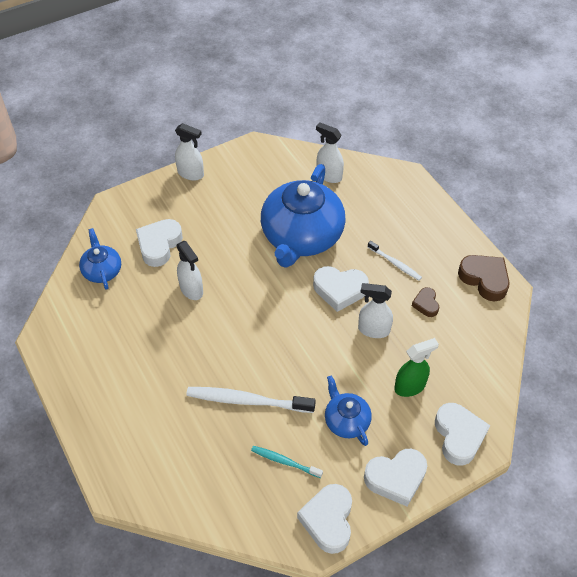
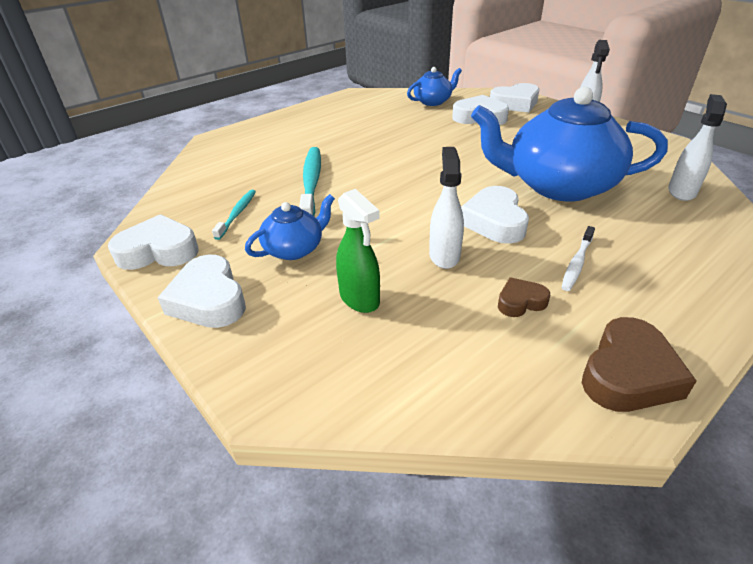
camera: 80 degrees right, 15 degrees down
white spray bottle [177,241,203,300] -> none
white toothbrush [186,387,316,413] -> turquoise toothbrush [299,147,321,216]
white heart [435,403,490,466] -> white heart moved to [490,83,539,112]

